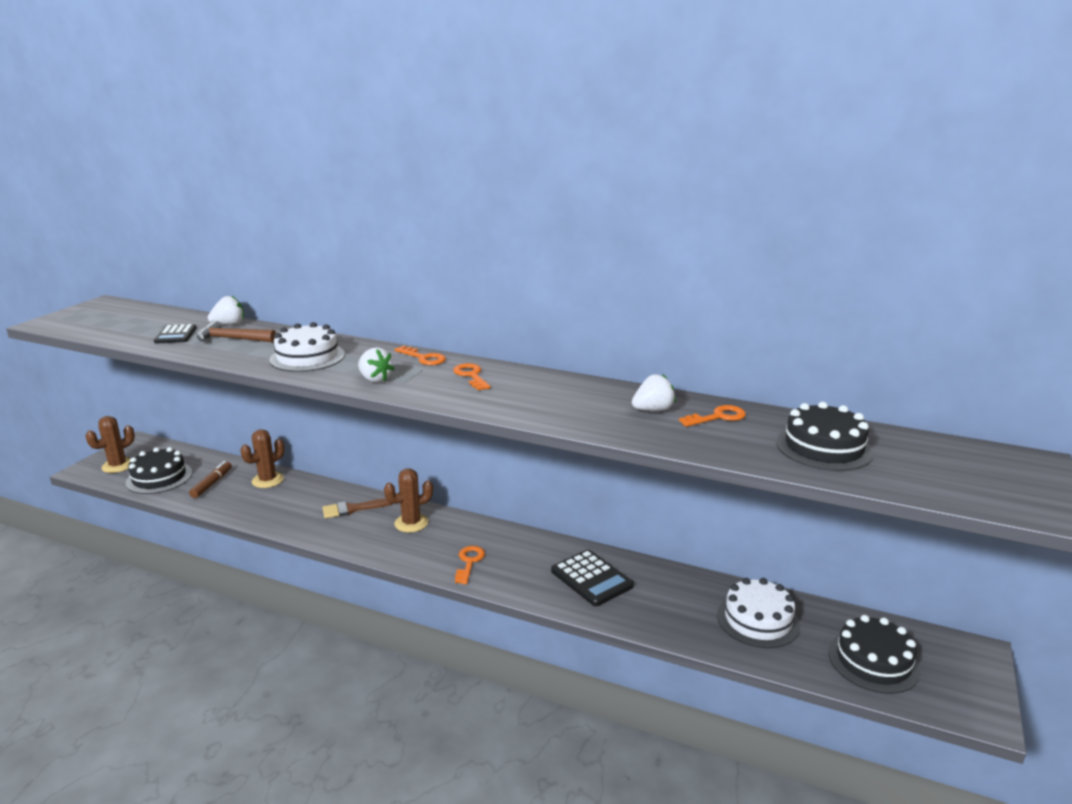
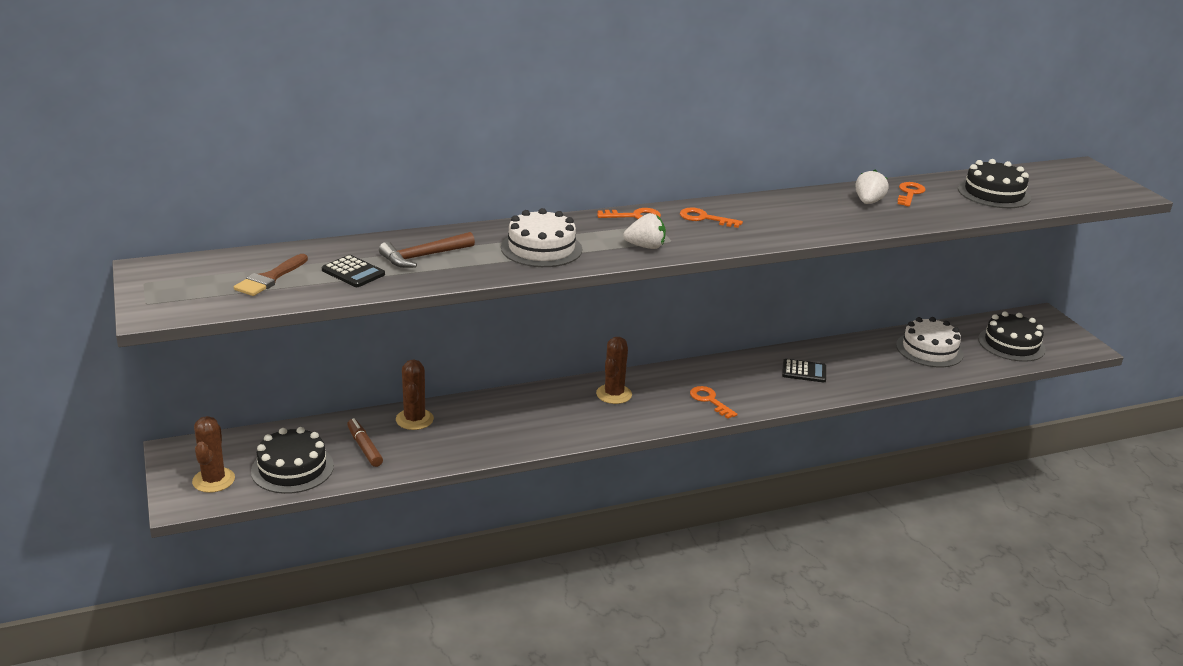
camera: 45 degrees left, 5 degrees up
white strawberry [208,295,244,325] -> none
brown brush [322,498,392,518] -> brown brush moved to [234,254,308,296]
black calculator [551,549,634,606] -> black calculator [782,359,826,382], size x0.66

